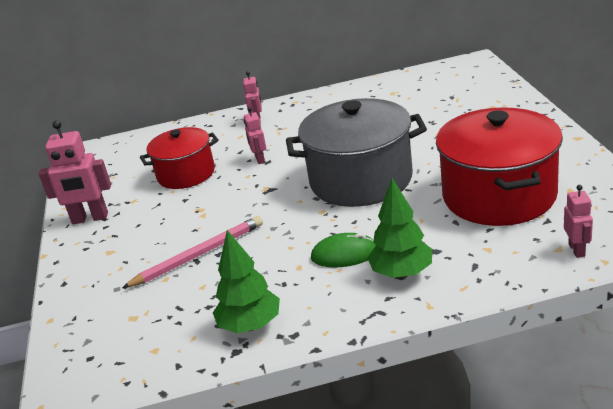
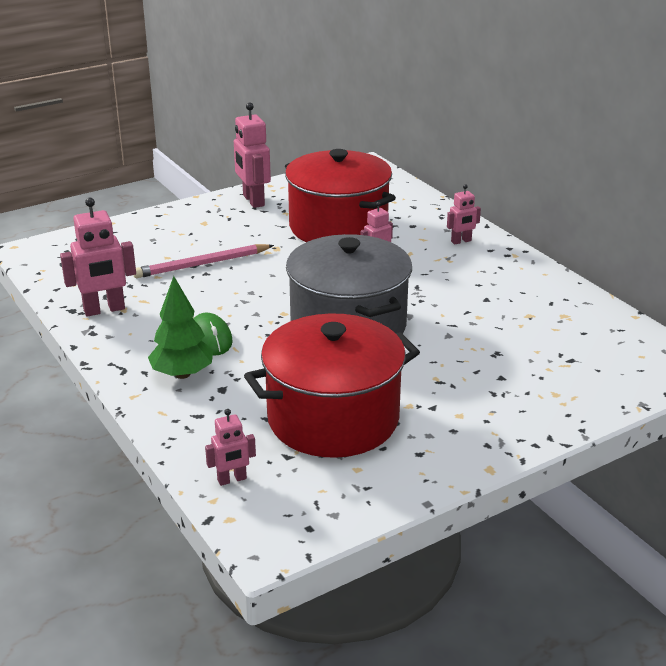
camera: 65 degrees right, 0 degrees up
pink pencil [122,216,263,288] -> pink pencil turned 120 degrees clockwise [133,244,274,278]
red pot [140,127,219,189] -> red pot [285,149,396,242], size x1.61
green tree [213,230,280,333] -> pink robot [60,198,136,316]

